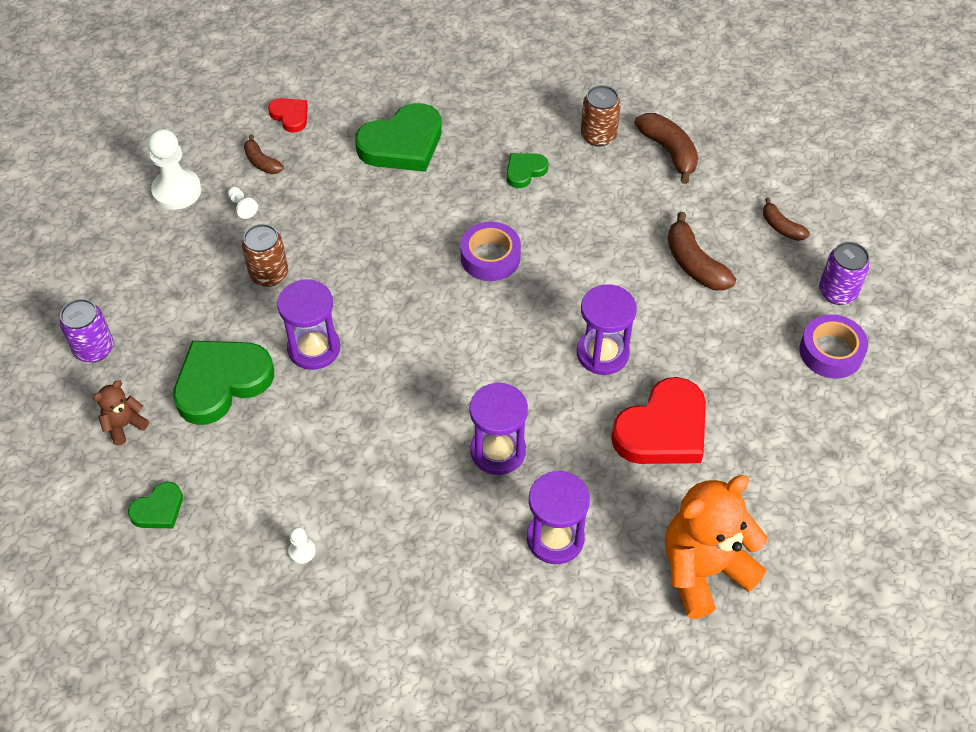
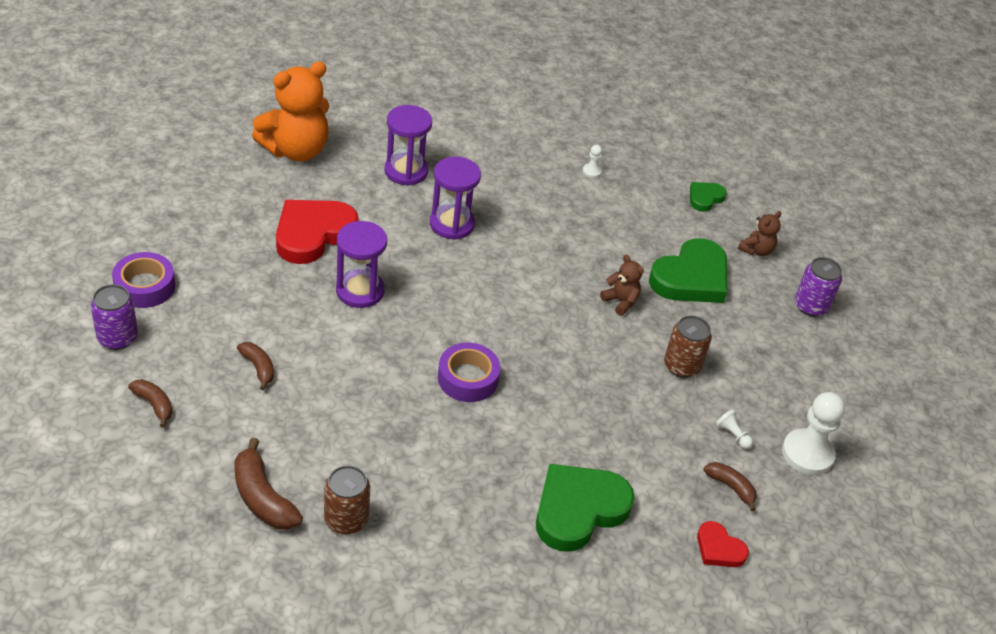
camera: 170 degrees right, 10 degrees down
purple hourglass [277,279,340,370] -> brown teddy bear [600,255,644,316]
green heart [506,153,548,188] -> none
brown banana [668,212,736,291] -> brown banana [237,342,274,390], size x0.61

